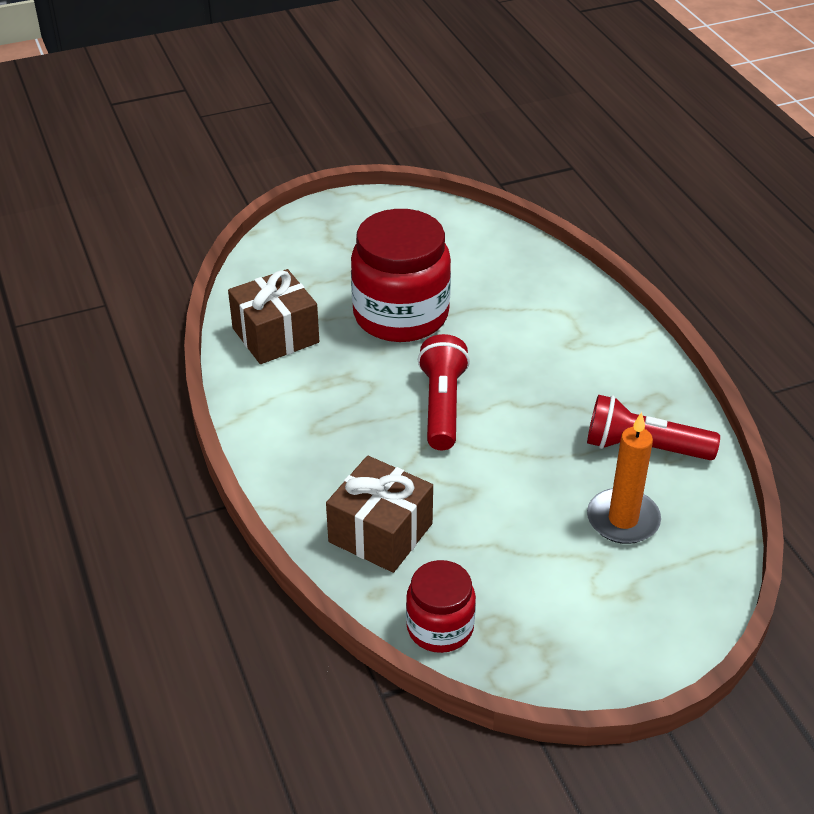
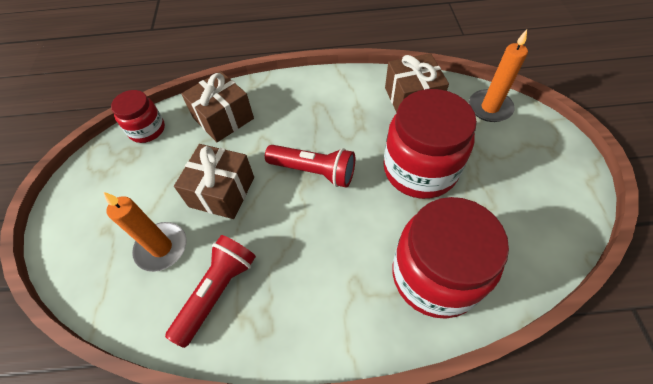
camera: 110 degrees right, 15 degrees up
none -> brown gift [174,144,254,219]
none -> red jar [392,197,509,319]
none -> orange candle [469,30,528,122]

